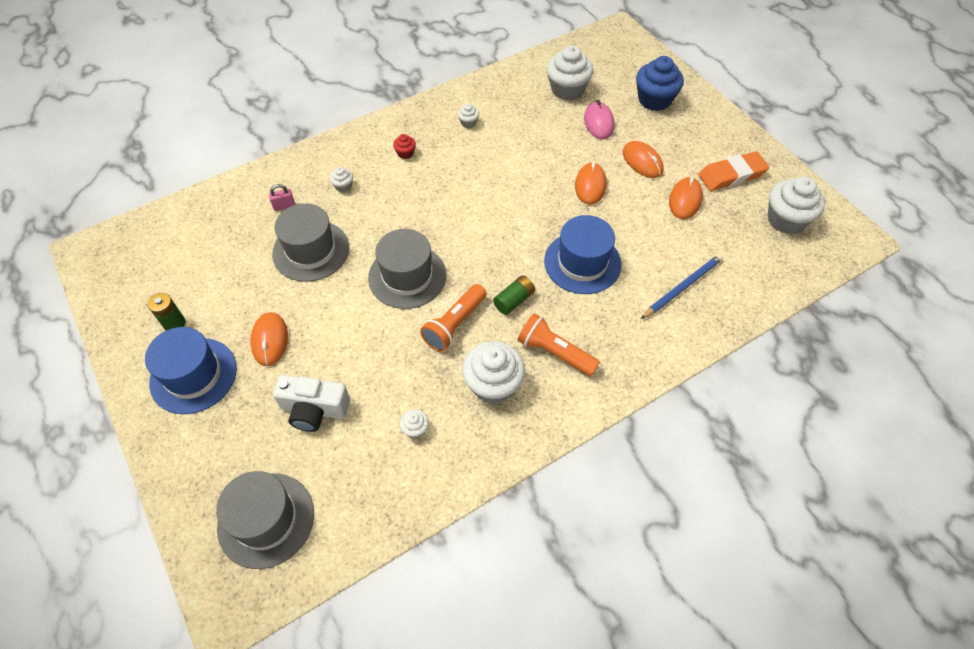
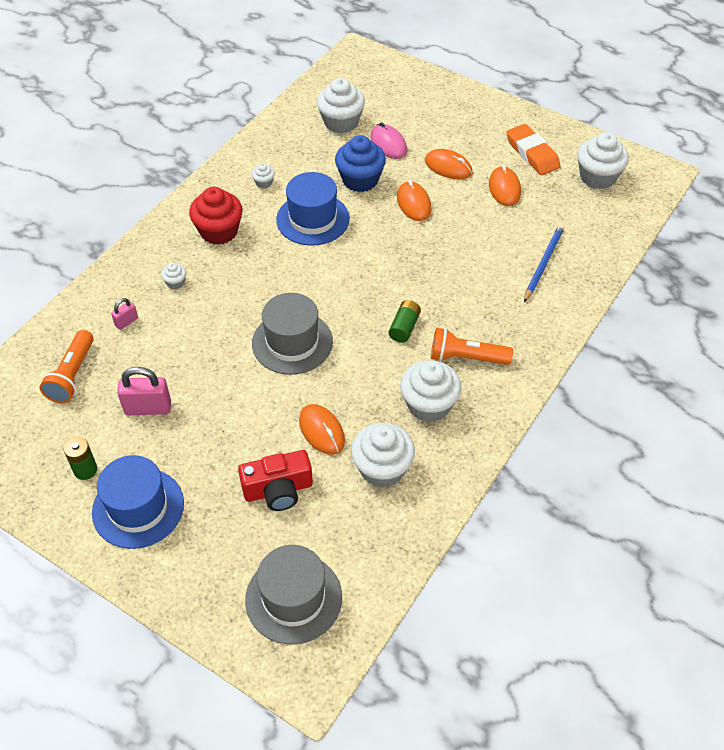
camera: 25 degrees left, 5 degrees down
orange mouse [250,312,288,366] -> orange mouse moved to [299,404,345,455]
grey hat [272,203,349,282] -> none
white camera [273,375,350,432] -> red camera [238,450,313,511]
red cupcake [393,134,416,159] -> red cupcake [189,187,243,245], size x2.18
white cupcake [400,409,429,439] -> white cupcake [351,423,415,488], size x2.18
orange flashlight [420,284,487,352] -> orange flashlight moved to [40,330,94,403]
blue hat [544,215,622,294] -> blue hat moved to [276,172,350,246]
blue cupcake [636,56,684,111] -> blue cupcake moved to [335,135,386,192]
orange eraser [698,151,769,191] -> orange eraser turned 75 degrees counterclockwise [507,124,560,175]
none -> pink padlock [117,367,171,415]

